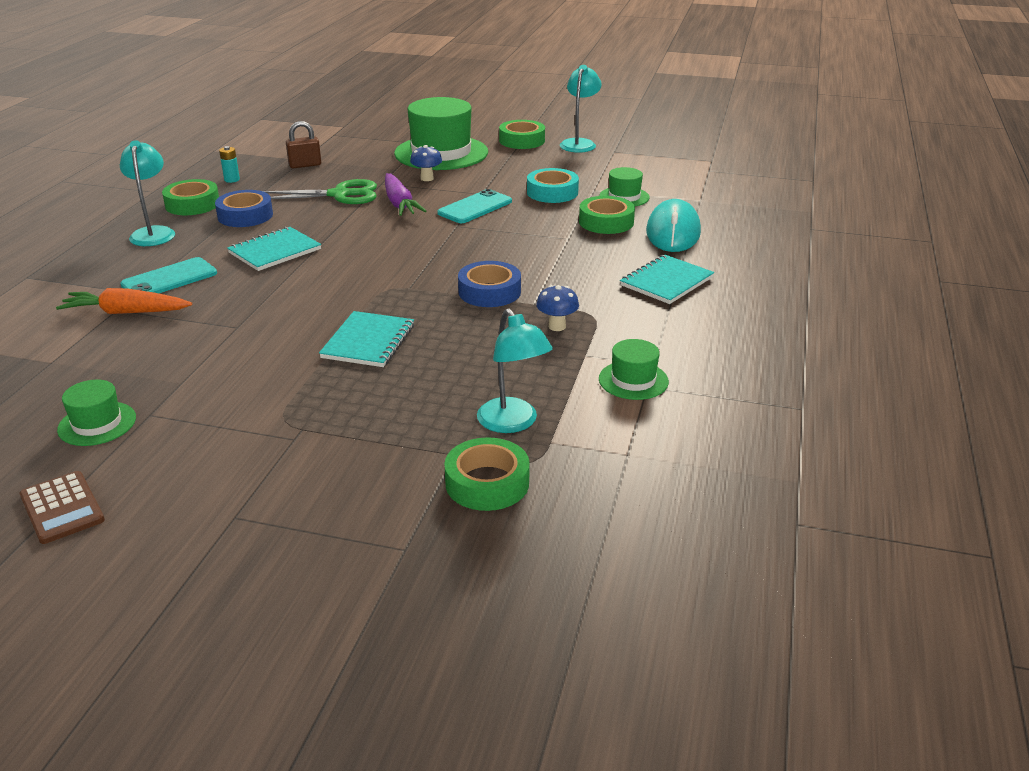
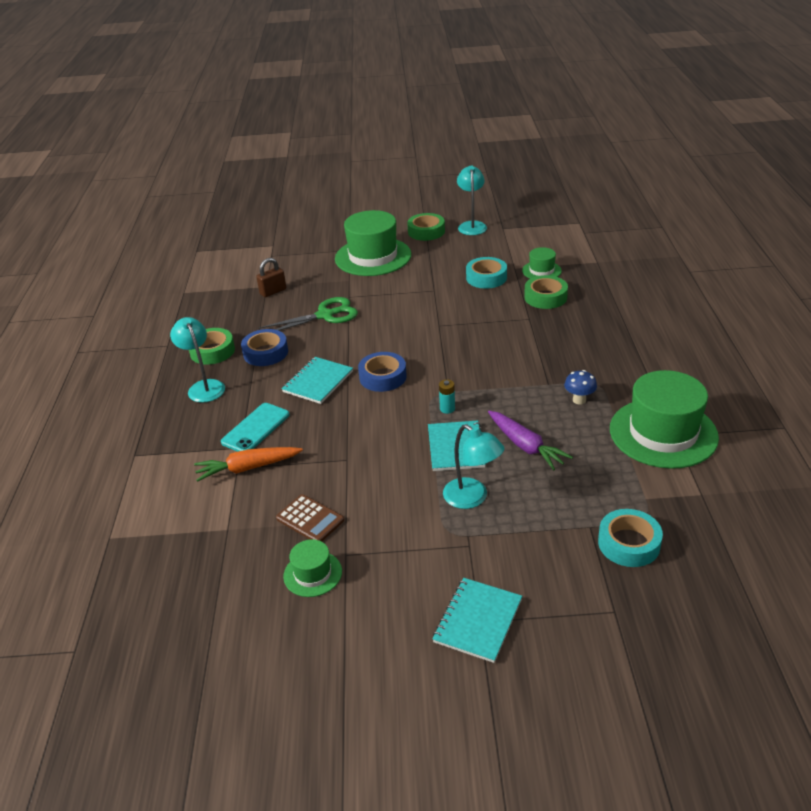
camera: 15 degrees left, 5 degrees up
brown calculator [20,471,105,544] -> brown calculator moved to [276,494,344,542]
turquoise battery [219,146,240,183] -> turquoise battery moved to [439,379,455,414]
purple carrot [385,173,426,216] -> purple carrot moved to [488,411,573,471]
blue mushroom [410,145,442,181] -> none
turquoise phone [437,189,512,223] -> none
green tape [444,437,530,511] -> turquoise tape [598,509,663,567]
blue tape [458,261,521,307] -> blue tape moved to [358,352,407,392]
turquoise lamp [477,308,553,433] -> turquoise lamp moved to [443,424,504,509]
green hat [599,339,669,400] -> green hat [610,370,719,469], size x2.07
turquoise notebook [620,255,714,304] -> turquoise notebook moved to [433,578,522,663]
turquoise mouse [646,199,701,252] -> none

